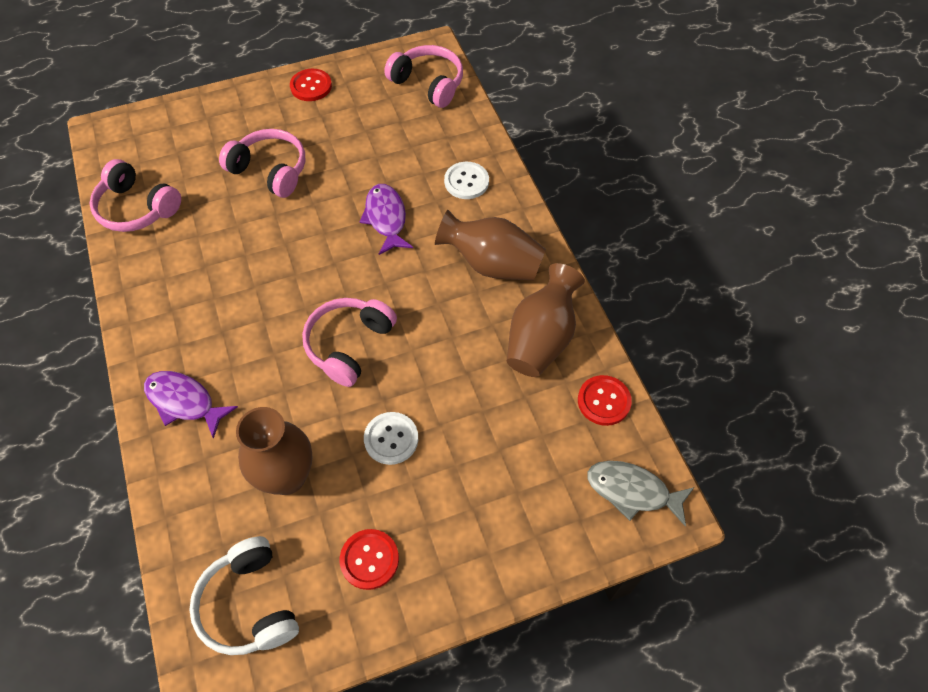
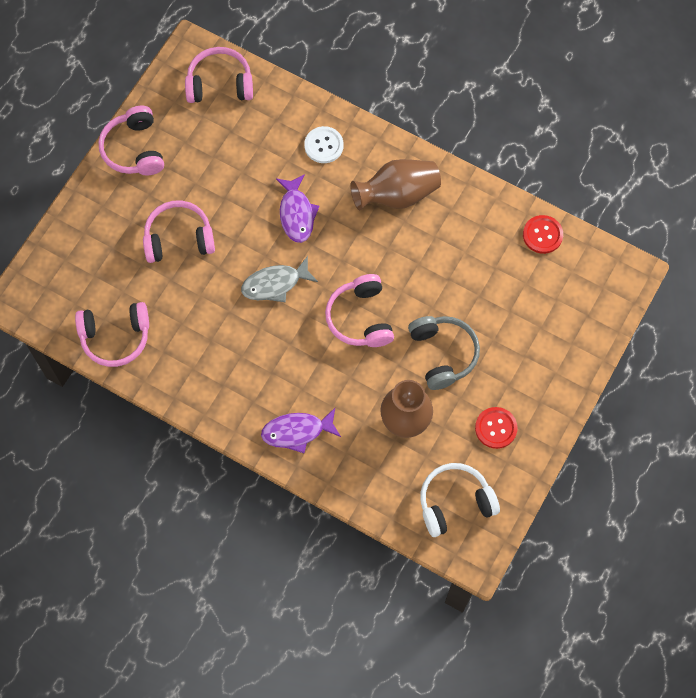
camera: 40 degrees left, 10 degrees up
white headphones [189,536,299,655] -> white headphones turned 135 degrees clockwise [420,463,500,537]
red button [290,69,332,101] -> pink headphones [99,106,164,175]
purple fish [360,184,413,255] -> purple fish turned 135 degrees counterclockwise [276,174,320,243]
white button [364,412,418,465] -> grey headphones [408,316,480,390]
brown vase [507,263,585,377] -> none
grey fish [587,461,694,527] -> grey fish moved to [241,256,318,302]

